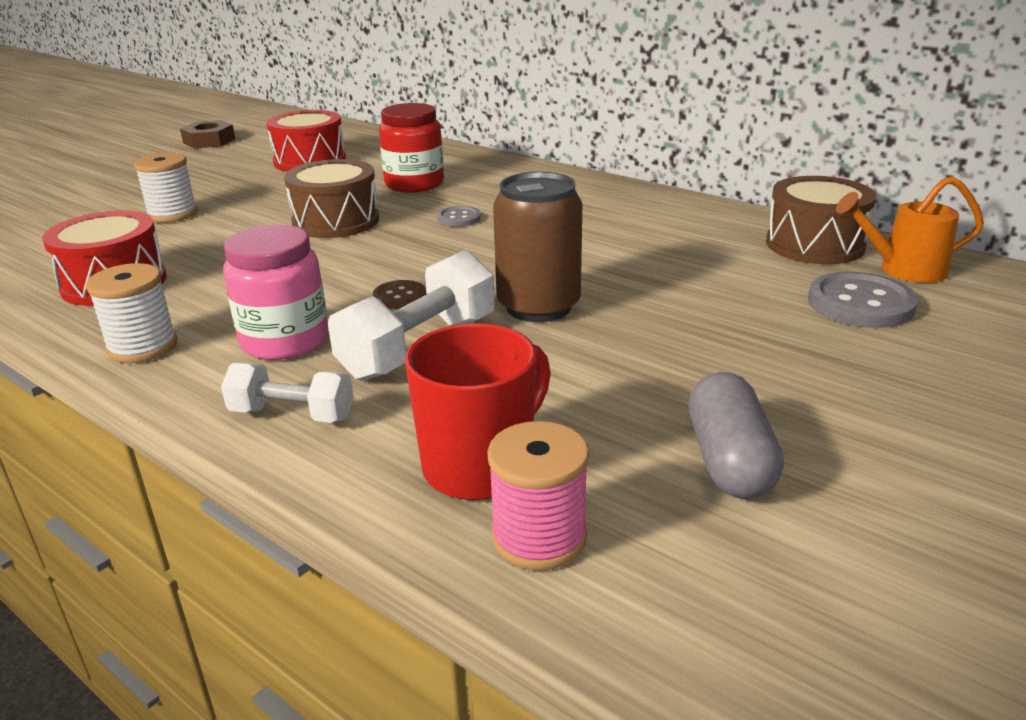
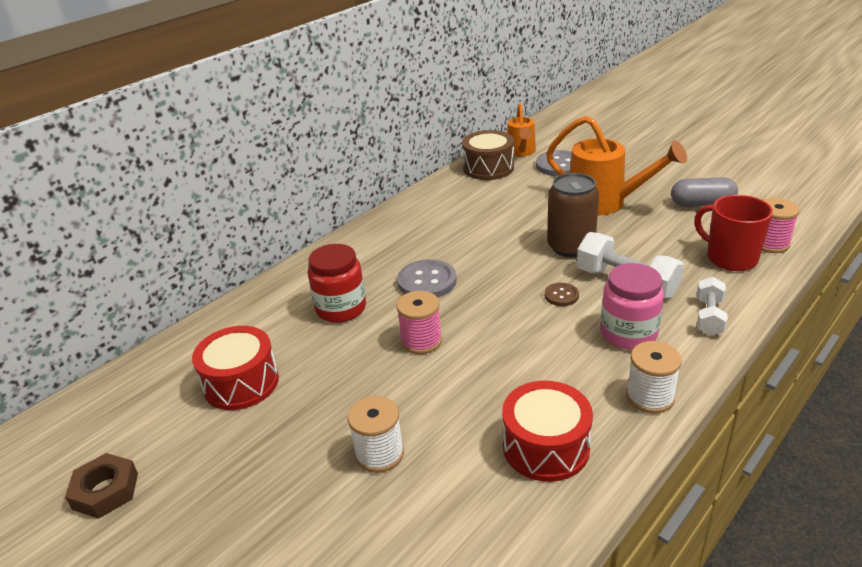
camera: 85 degrees left, 5 degrees up
brown drum [284,159,379,238] -> pink spool [396,291,442,354]
grey button [437,206,481,227] -> grey button [397,259,457,298], size x1.82
none -> orange watering can [546,116,687,215]

